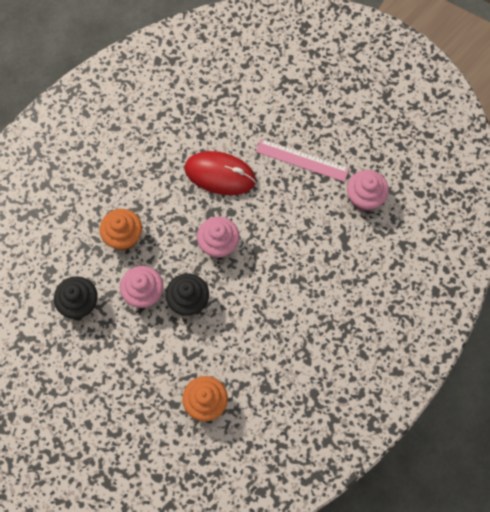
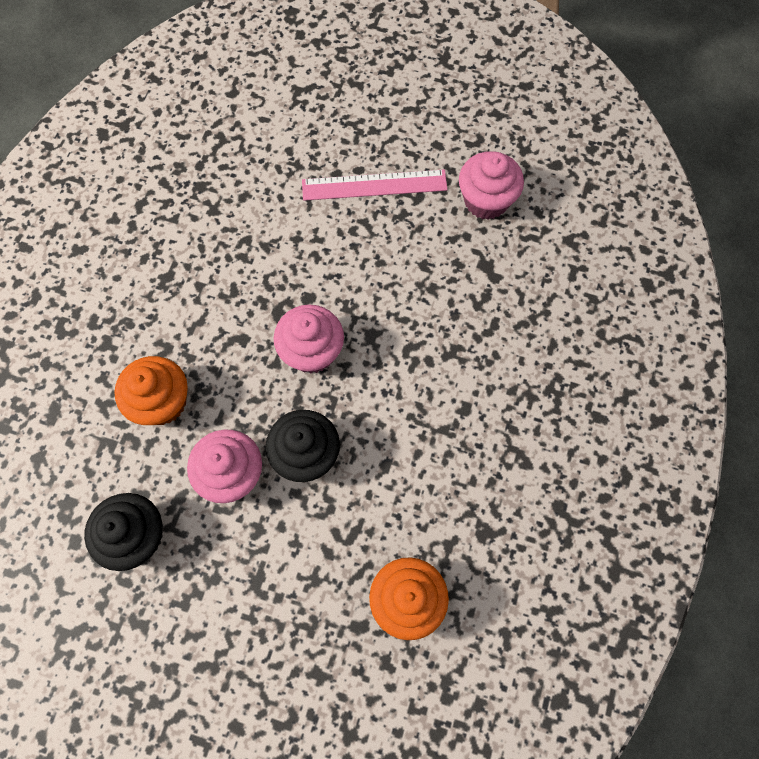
camera: 25 degrees left, 0 degrees up
red mouse [184,151,256,195] -> none

